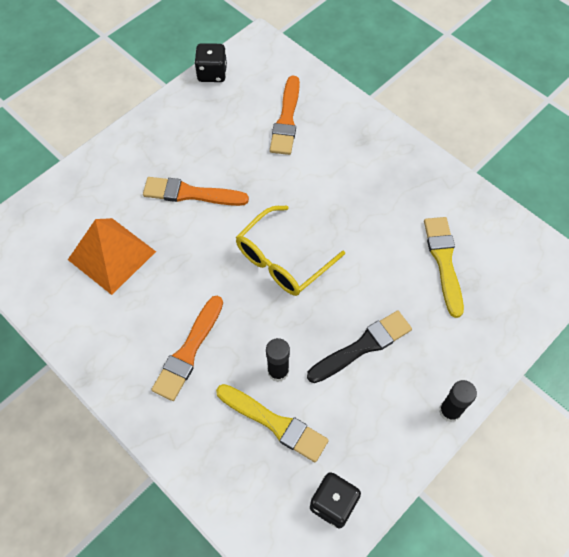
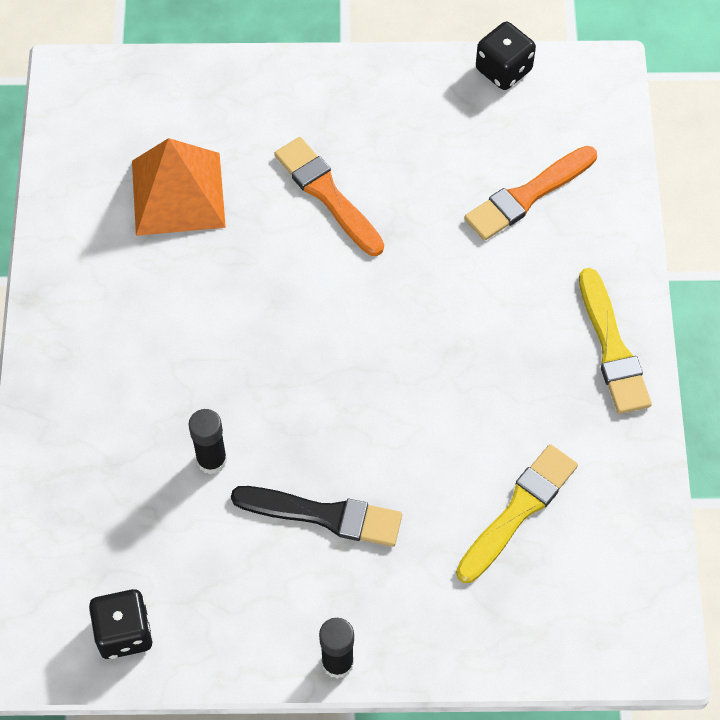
camera: 45 degrees right, 0 degrees up
orange brush [151,296,223,401] -> none
yellow brush [216,384,329,462] -> yellow brush moved to [579,268,652,414]
yellow glasses [236,206,345,296] -> none

